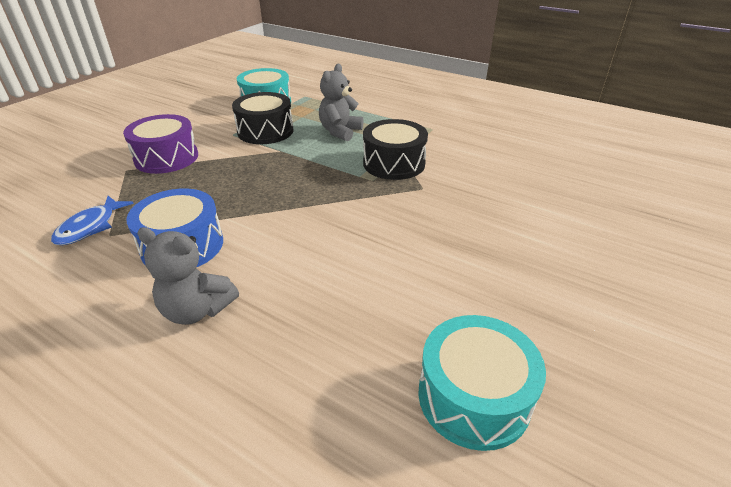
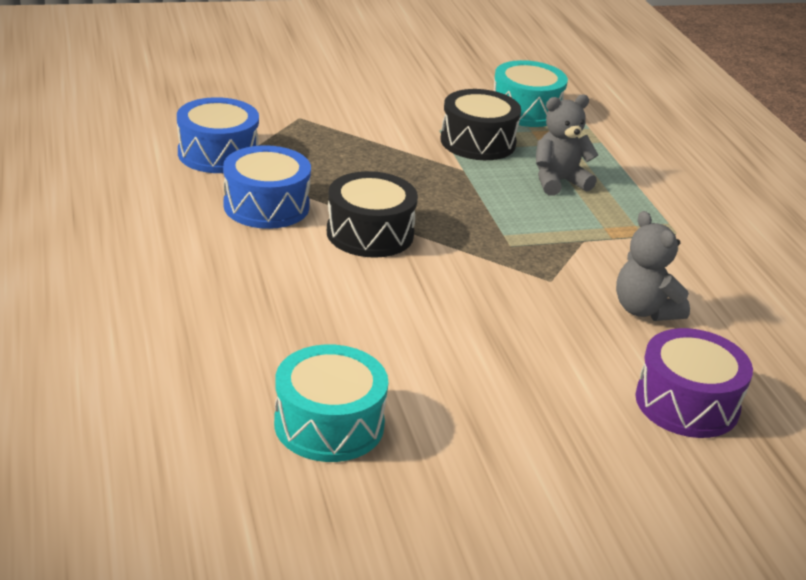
camera: 40 degrees right, 5 degrees down
blue fish [51,196,134,245] -> blue drum [177,97,259,173]
purple drum [123,114,198,174] -> purple drum moved to [635,328,753,438]
grey teddy bear [137,227,239,325] -> grey teddy bear moved to [616,211,690,321]
black drum [363,119,428,180] -> black drum moved to [327,171,418,258]

